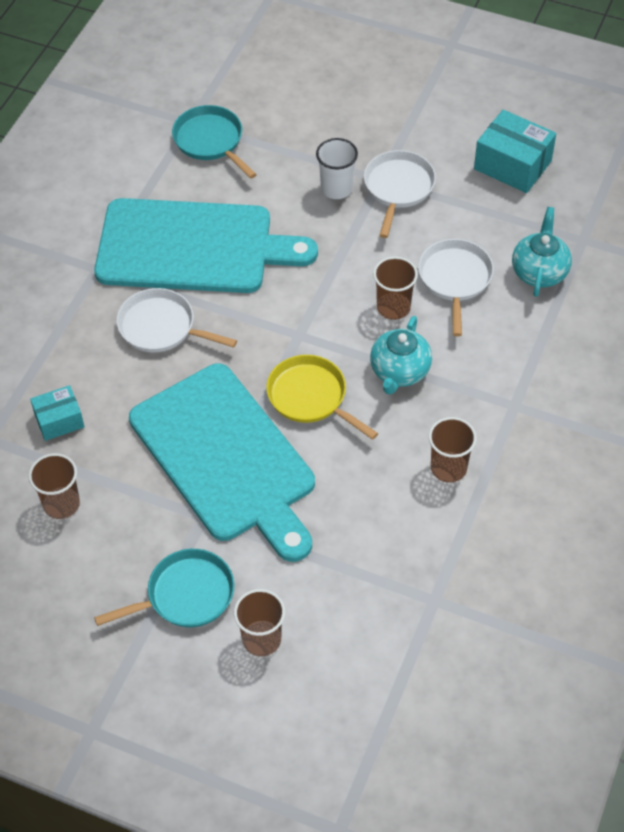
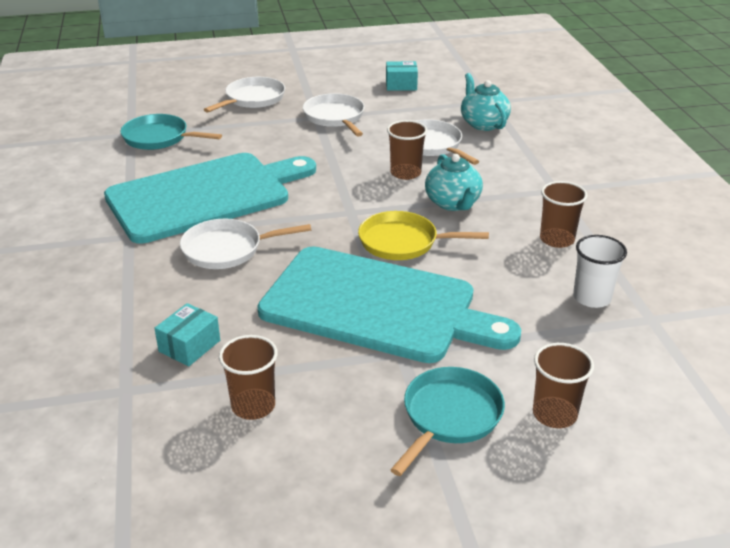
camera: 35 degrees left, 20 degrees down
white cup [316,138,358,199] -> white cup moved to [573,235,627,308]
turquoise box [474,110,556,193] -> turquoise box [386,61,418,91], size x0.61
none -> white pan [204,77,285,113]

